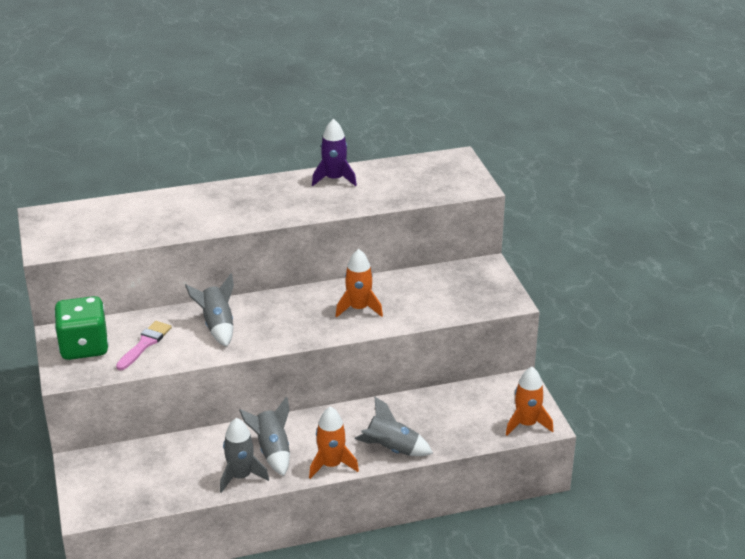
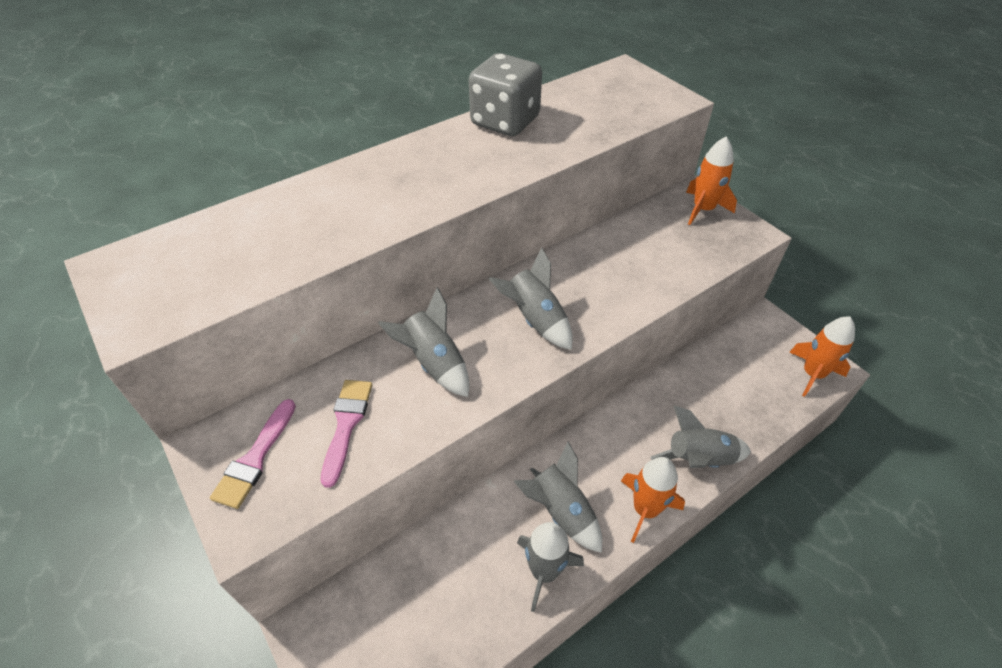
camera: 20 degrees left, 15 degrees up
green dice [54,296,109,360] -> pink brush [210,399,296,509]
purple rocket [312,119,357,186] -> grey dice [469,53,542,136]
orange rocket [336,249,383,317] -> orange rocket moved to [686,137,737,225]
none -> grey rocket [489,247,573,350]

